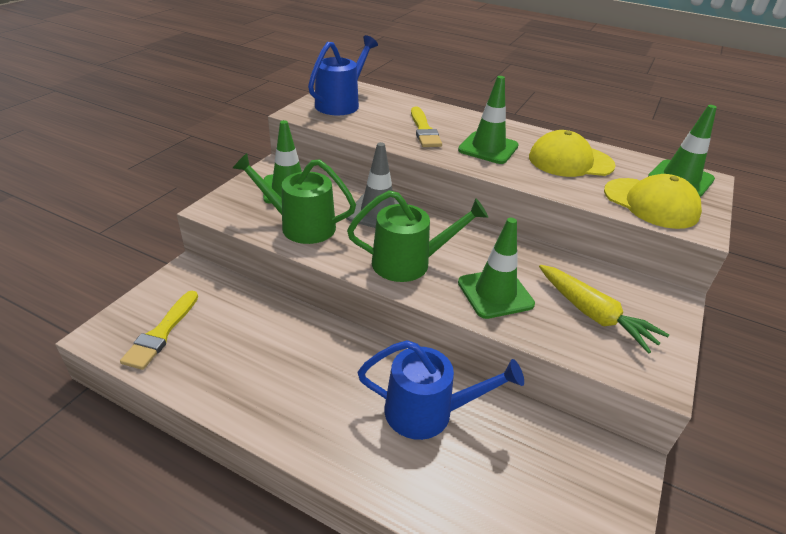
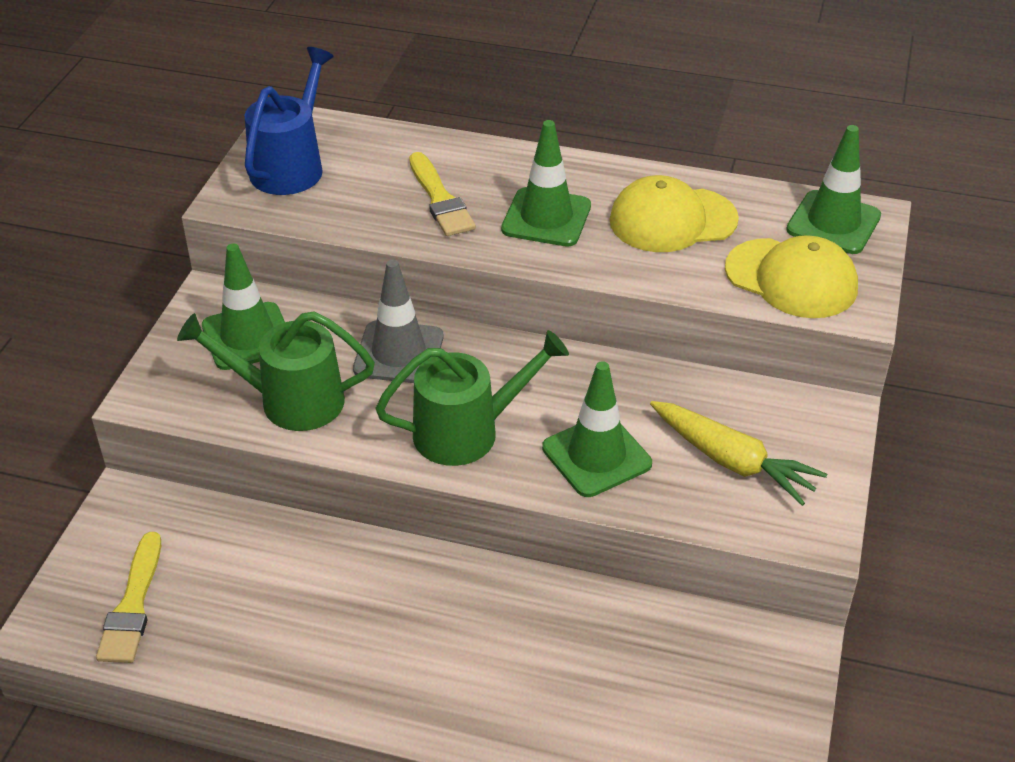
camera: 10 degrees left, 5 degrees up
blue watering can [358,340,524,440] -> none

